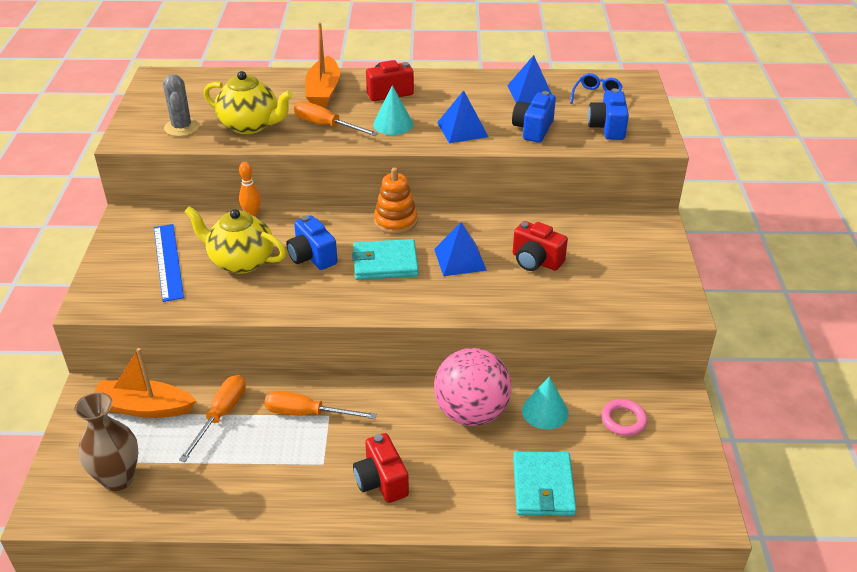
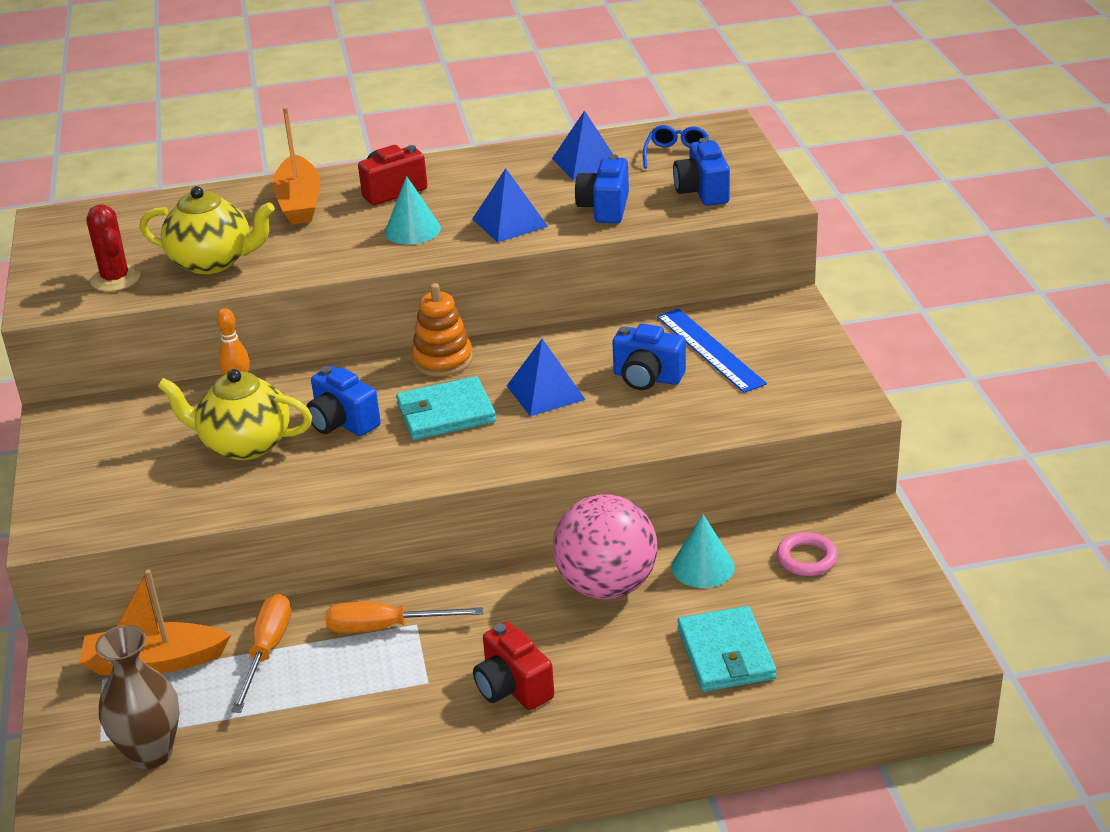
camera: 10 degrees left, 5 degrees down
blue ruler [154,224,184,302] -> blue ruler moved to [657,309,767,393]
grey cactus [163,74,199,136] -> red cactus [87,204,140,292]
orange screwdriver [294,101,378,136] -> none
red camera [513,221,568,271] -> blue camera [612,324,686,390]

